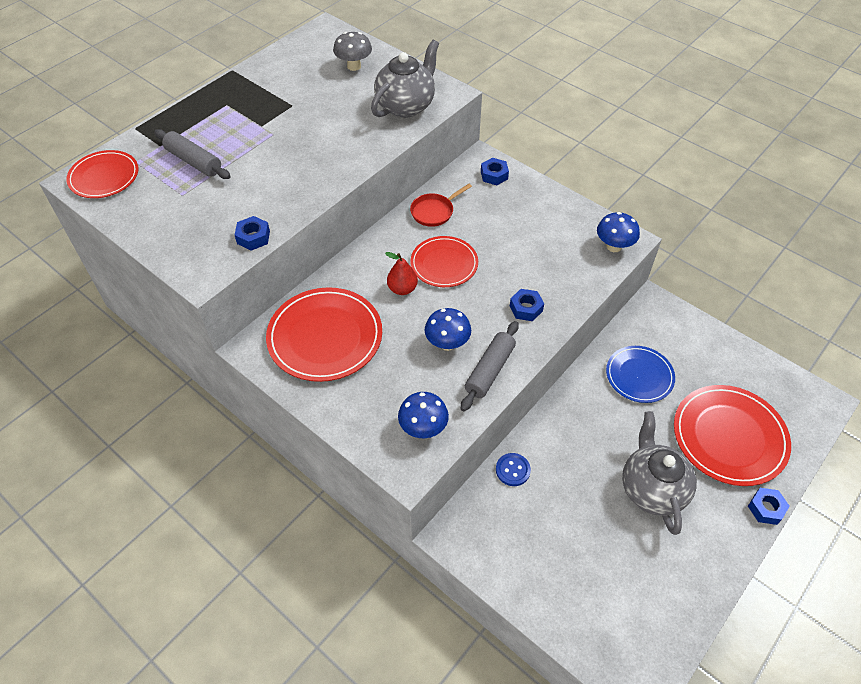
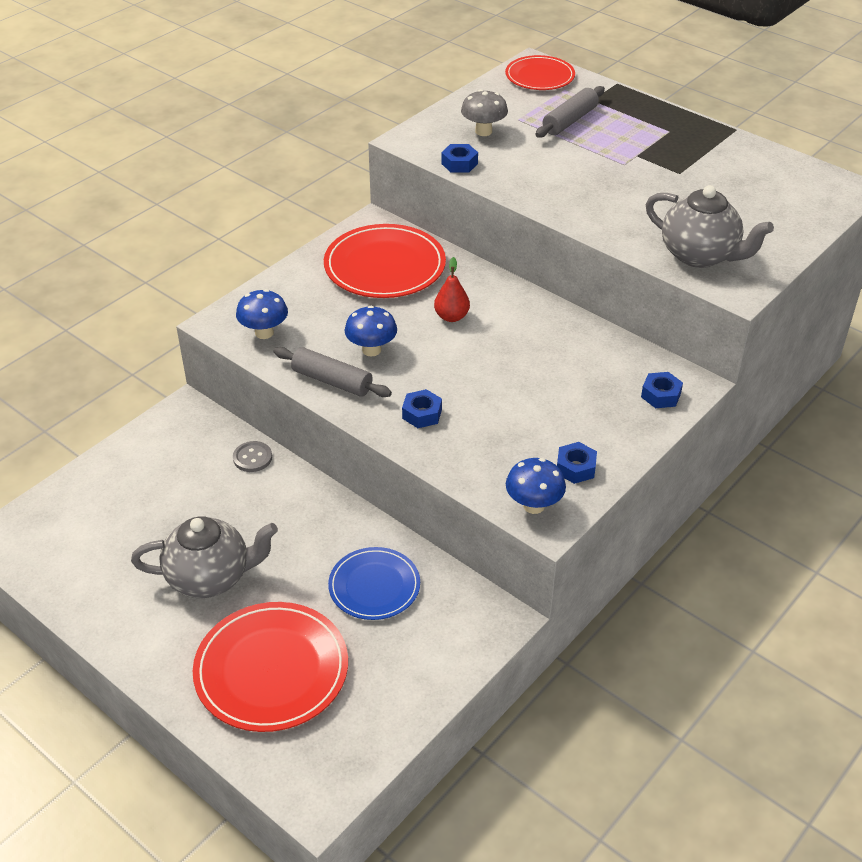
camera: 90 degrees right, 10 degrees down
grey mushroom [333,32,372,71] -> grey mushroom moved to [461,90,508,136]
red pan [410,184,472,227] -> none
red plate [410,236,478,287] -> none
blue button [496,453,531,486] -> grey button [233,441,272,472]
blue nut [748,488,790,525] -> blue nut moved to [557,442,597,484]

